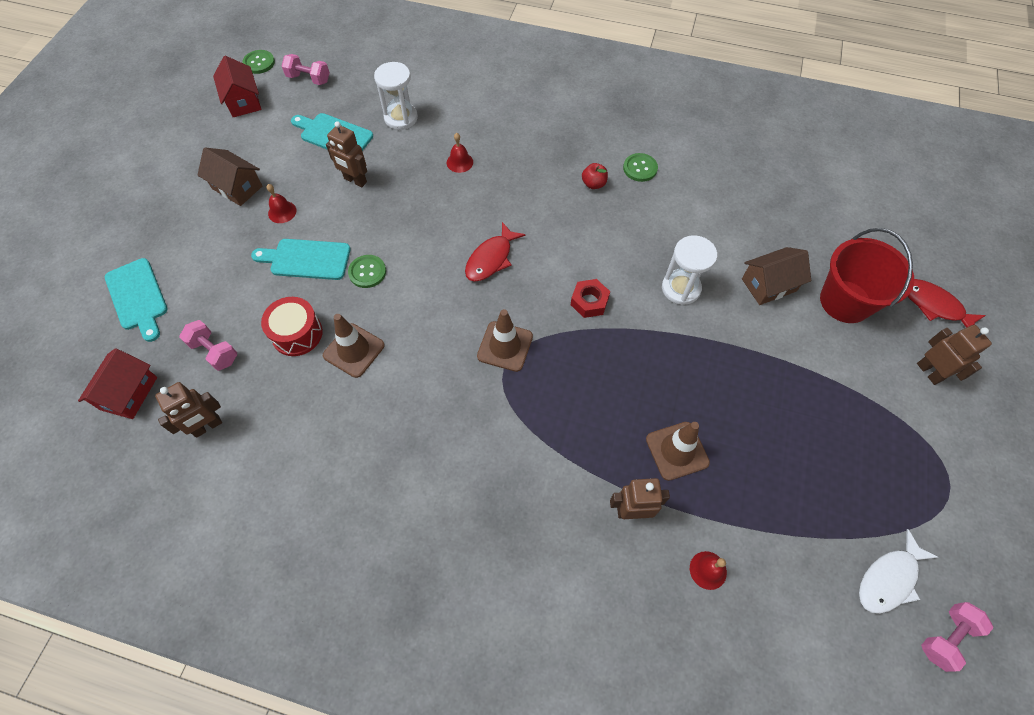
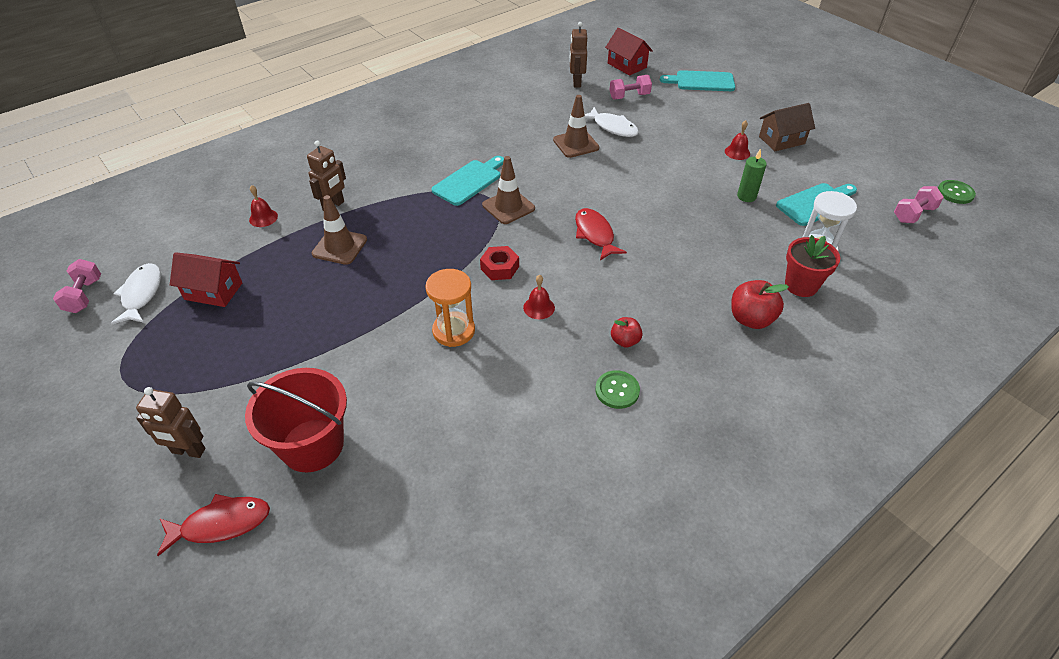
camera: 125 degrees right, 15 degrees down
red house [213,56,262,117] -> red house moved to [170,252,242,307]
turquoise cutting board [251,239,351,280] -> turquoise cutting board moved to [432,156,504,206]
red drum [261,297,323,356] -> white fish [585,107,639,137]
brown robot [326,121,367,187] -> green candle [737,148,767,202]
green button [348,255,386,288] -> none
red bell [447,133,473,173] -> red bell moved to [523,275,555,319]
white hourglass [662,235,717,305] -> orange hourglass [426,269,475,347]
brown house [742,247,811,305] -> none
none -> red apple [731,280,789,329]
none -> red flower pot [785,235,840,297]

